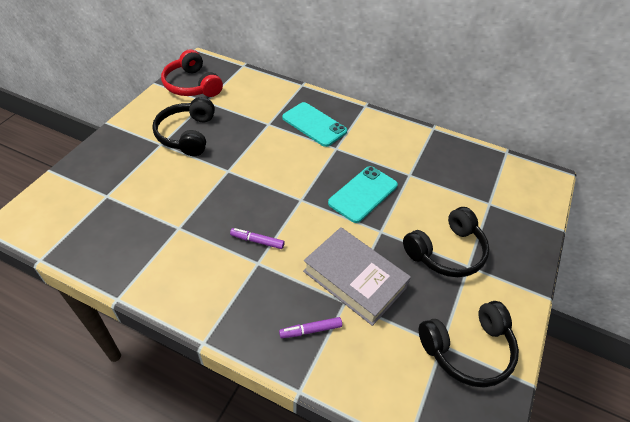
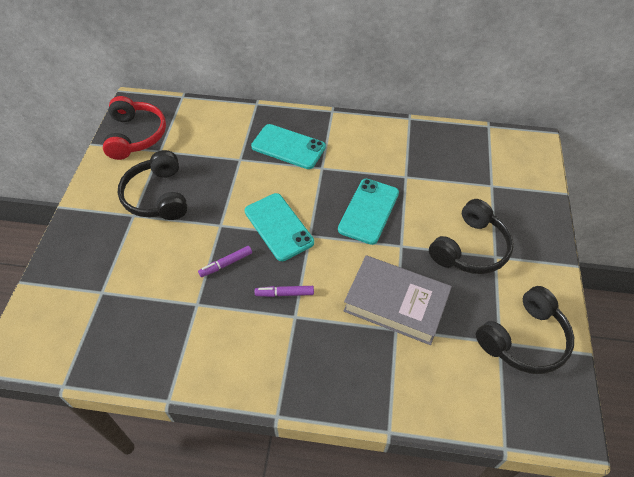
camera: 15 degrees left, 5 degrees up
red headphones [161,50,223,97] -> red headphones turned 135 degrees counterclockwise [103,96,166,160]
purple marker [279,317,342,338] -> purple marker moved to [198,246,252,277]
none -> turquoise phone [245,193,314,261]

